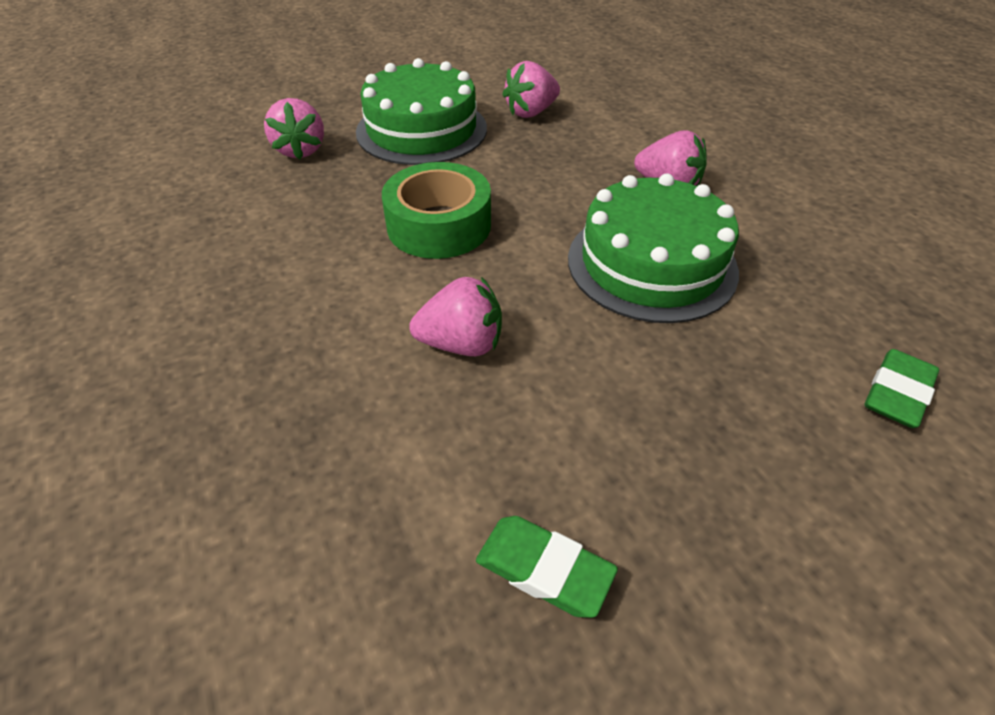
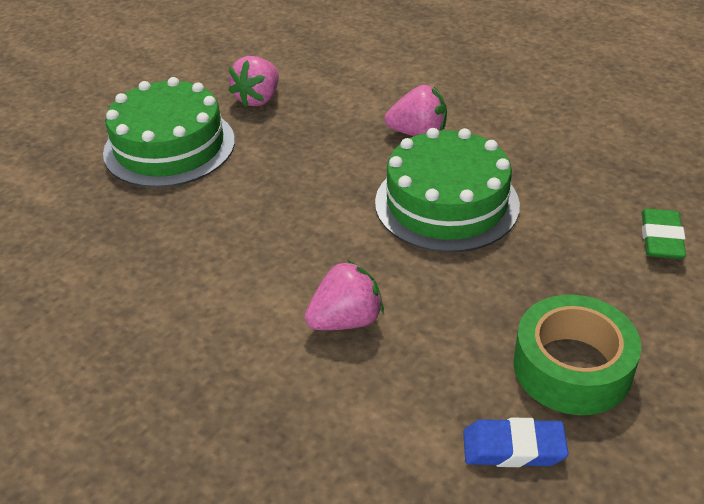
camera: 25 degrees left, 5 degrees down
pink strawberry [264,98,324,160] -> none
green tape [382,162,491,259] -> green tape moved to [513,295,641,415]
green eraser [476,516,618,618] -> blue eraser [463,418,568,467]

